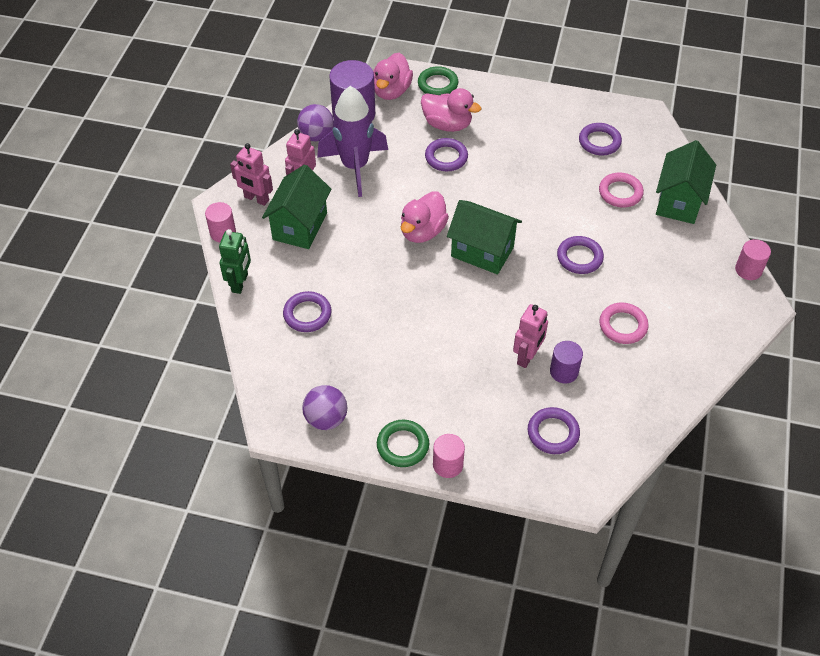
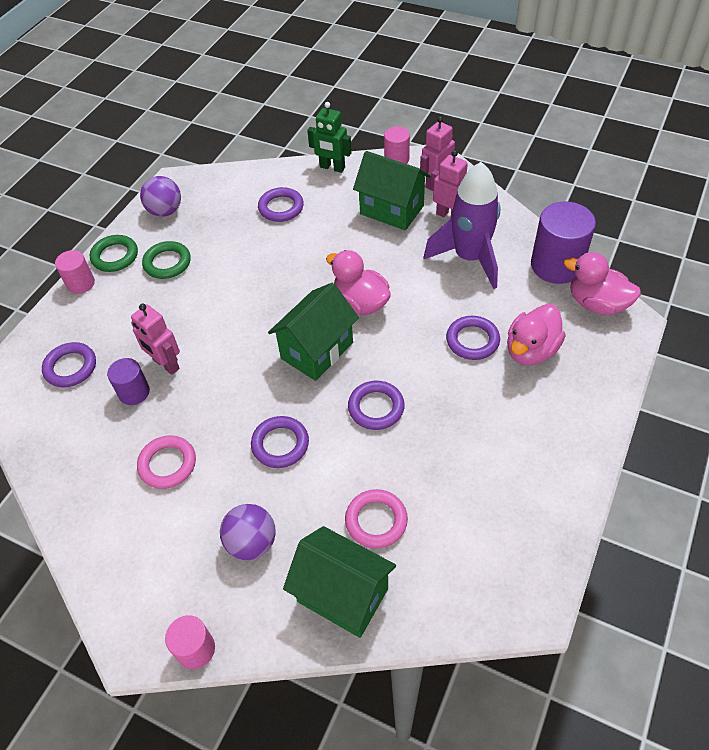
camera: 105 degrees right, 0 degrees up
purple ball [297,104,334,142] -> purple ball moved to [220,504,276,560]
green ring [418,66,458,95] -> green ring moved to [142,241,191,279]
purple ring [579,123,622,155] -> purple ring moved to [348,381,405,430]

